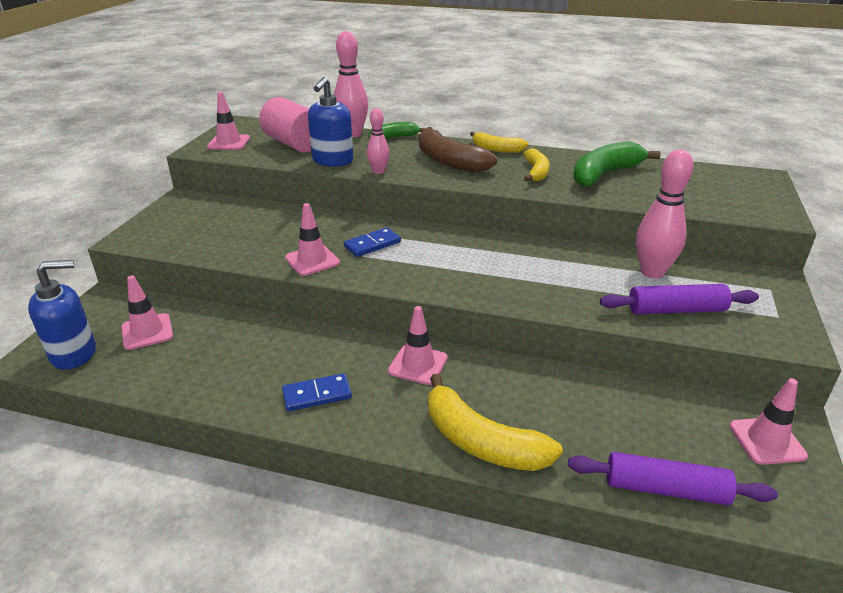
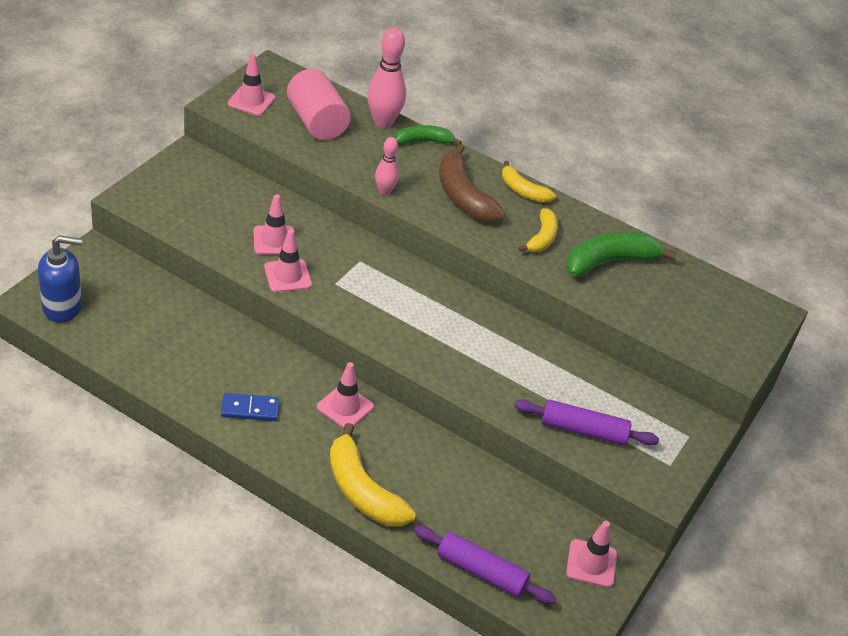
camera: 10 degrees right, 10 degrees up
pink traffic cone [121,275,173,350] -> pink traffic cone moved to [253,194,295,255]
blue soap dispenser [308,77,353,167] -> none
blue domino [344,228,401,257] -> none
pink bowling pin [636,149,693,279] -> none

